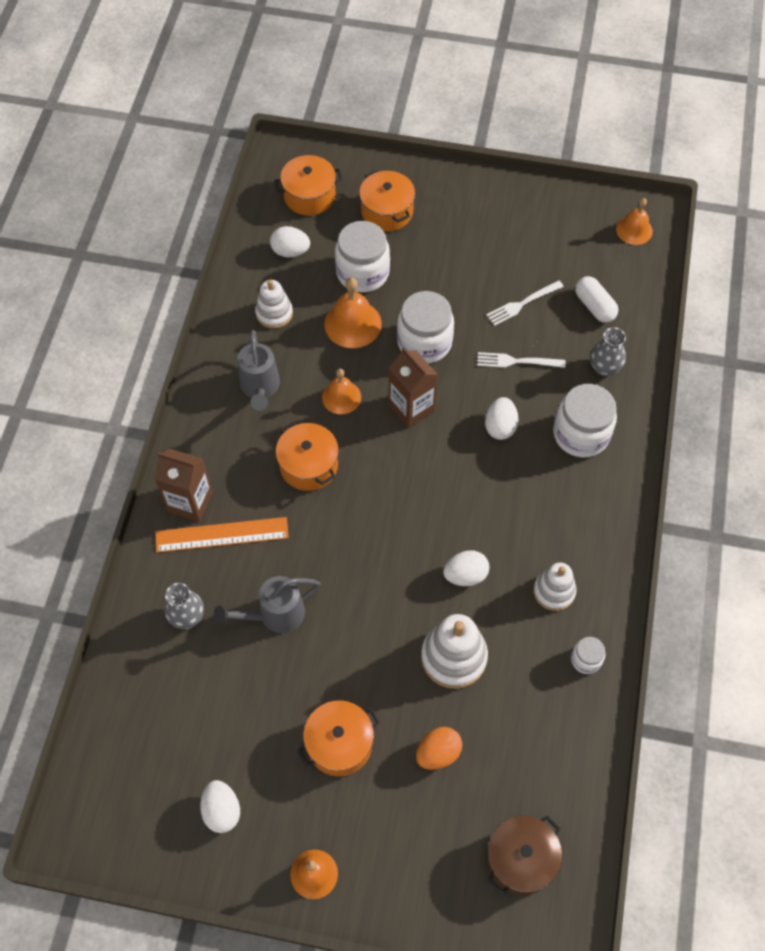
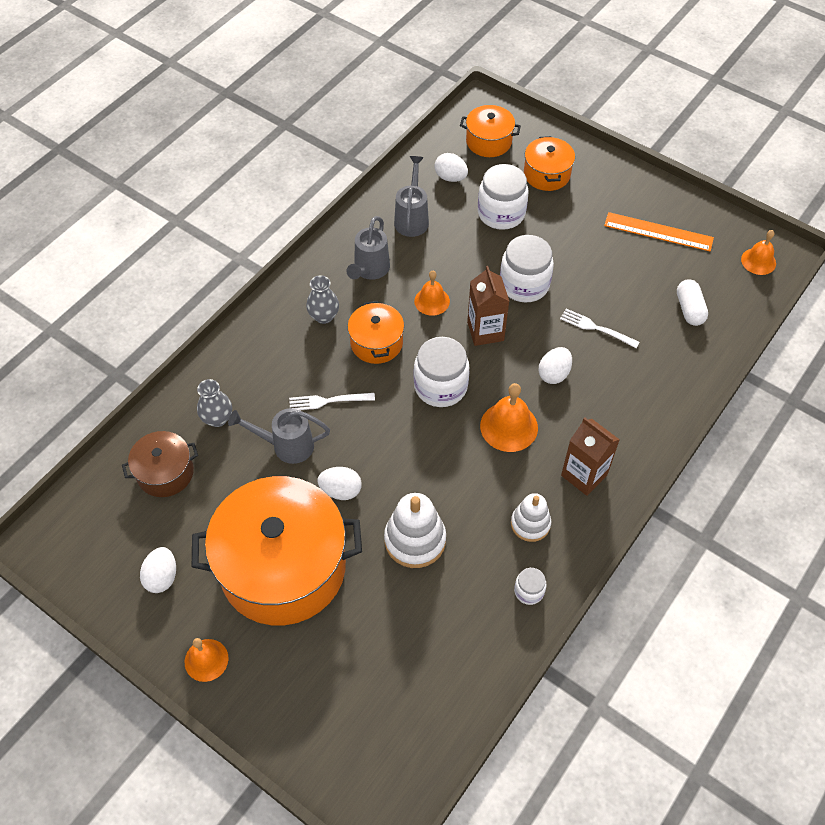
camera: 25 degrees right, 5 degrees down
brown carton [155,449,213,522] -> brown carton moved to [561,417,620,496]
orange ruler [155,517,289,552] -> orange ruler moved to [604,212,714,251]
white stacking toy [255,280,293,329] -> grey watering can [394,156,429,237]
orange pot [297,700,380,776] -> orange pot [192,476,362,625], size x2.09
orange bell [324,277,382,348] -> orange bell moved to [480,383,538,452]
orange egg [416,727,462,770] -> none
white egg [443,550,489,586] -> white egg moved to [318,467,362,500]
white fork [486,280,564,326] -> white fork moved to [289,393,375,410]
brown pot [487,815,562,895] -> brown pot moved to [122,431,198,497]
white jar [553,384,617,457] -> white jar moved to [414,337,470,407]
grey vase [590,327,626,376] -> grey vase moved to [306,275,339,324]

